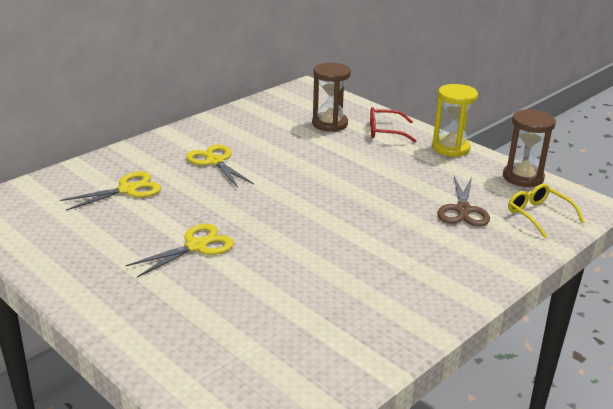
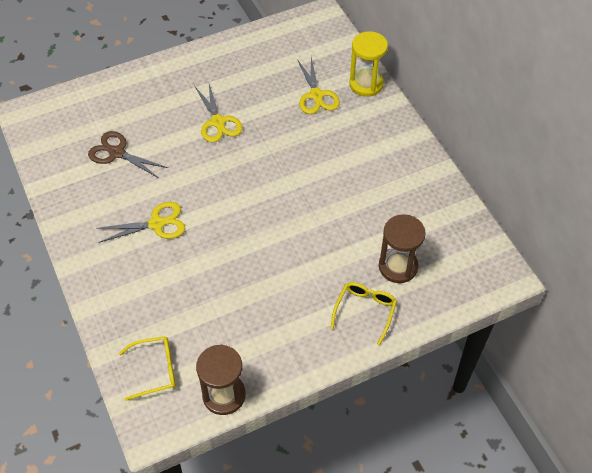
camera: 110 degrees right, 25 degrees up
yellow scissors [186,144,254,188] -> yellow scissors moved to [97,202,185,243]
red glasses [370,107,417,142] -> yellow glasses [330,282,397,346]
yellow hourglass [432,84,478,157] -> yellow hourglass moved to [349,31,388,96]
brown scissors [437,176,490,227] -> brown scissors moved to [88,131,168,178]

